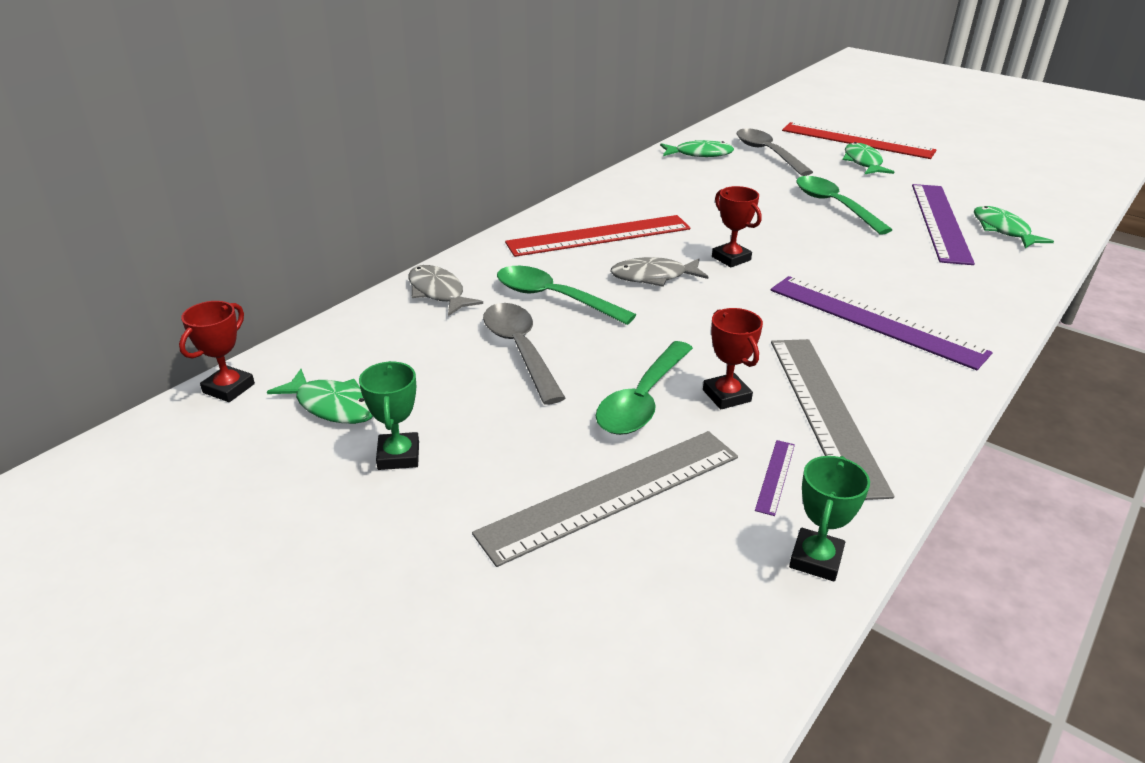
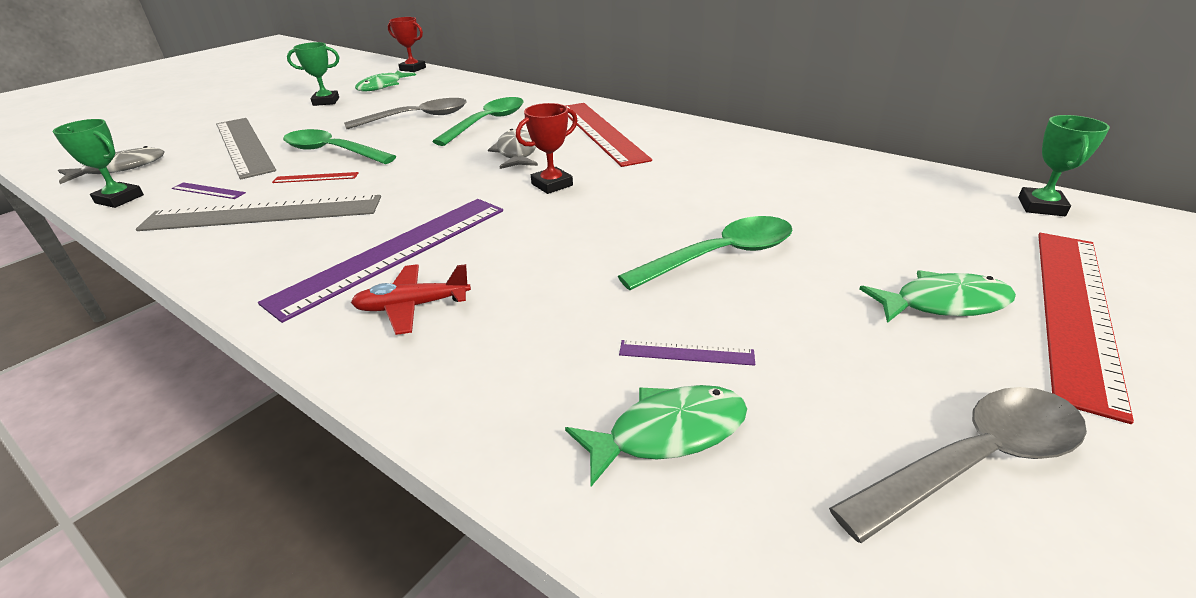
camera: 90 degrees right, 0 degrees up
grey fish [408,265,483,316] -> grey fish moved to [58,146,165,184]
green fish [660,140,734,157] -> none
red trophy [703,308,763,409] -> red ruler [272,172,359,183]
grey spoon [737,128,813,176] -> grey spoon moved to [829,387,1087,543]
purple ruler [912,184,975,265] -> purple ruler [619,340,755,366], size x0.40
none -> red plane [351,264,471,335]
none -> green trophy [1018,115,1110,216]

